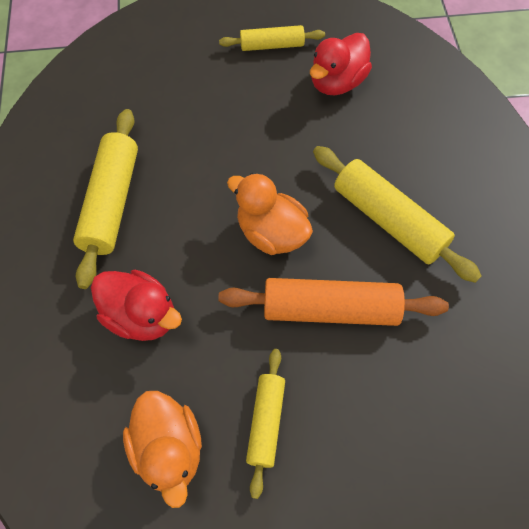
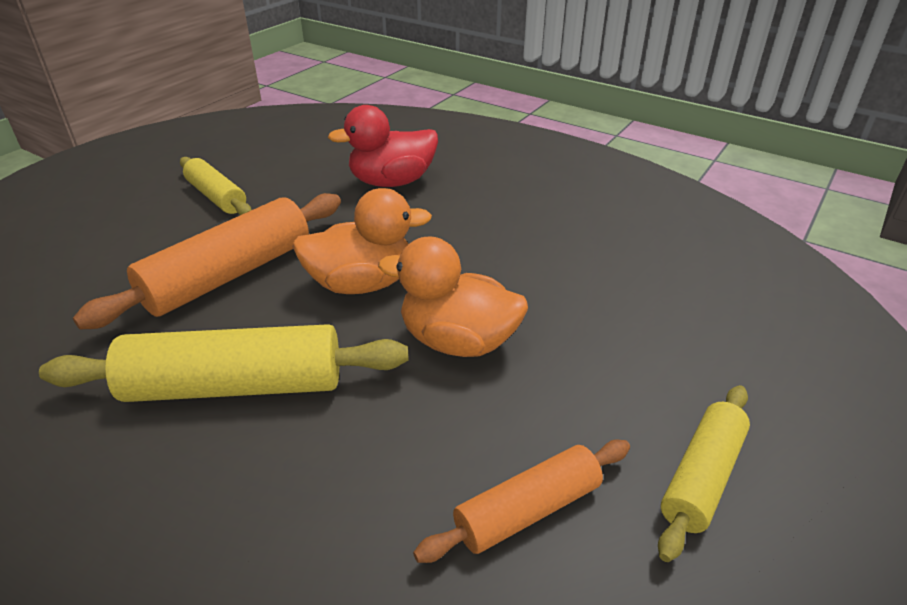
camera: 130 degrees right, 25 degrees down
yellow rolling pin [73,109,138,289] -> none
orange duck [123,391,202,508] -> orange duck moved to [378,236,528,357]
red duck [310,33,372,95] -> orange rolling pin [413,440,630,563]

